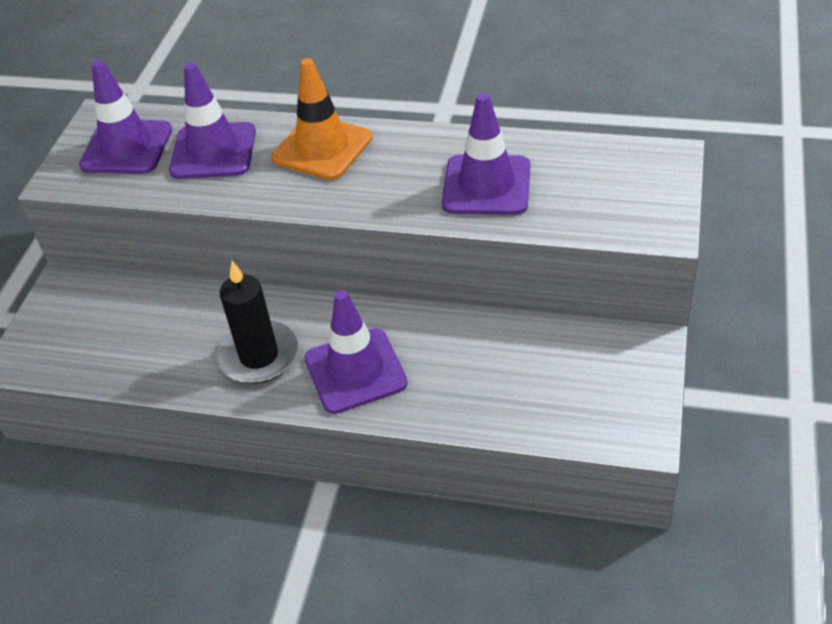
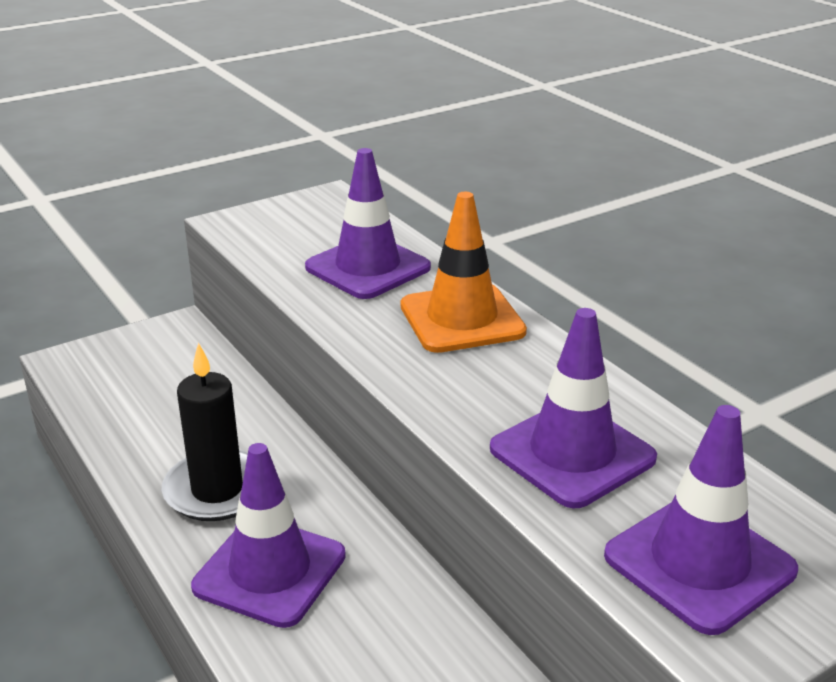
camera: 40 degrees right, 15 degrees down
purple traffic cone [79,60,172,174] -> purple traffic cone moved to [604,405,798,635]

